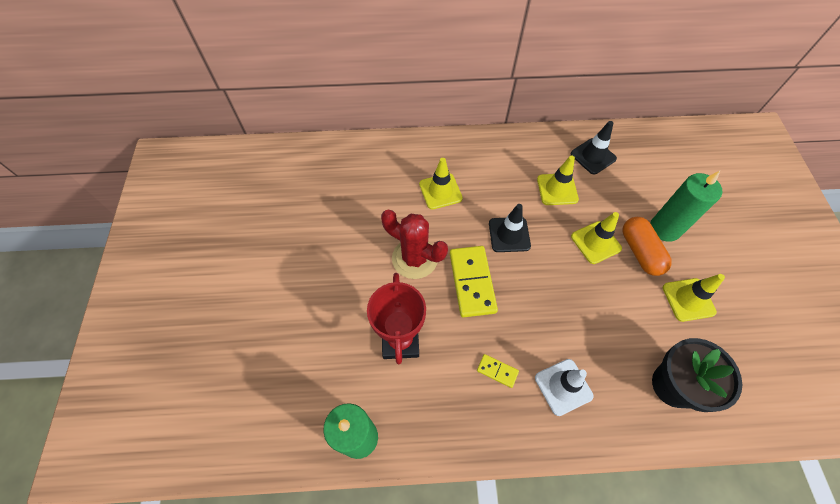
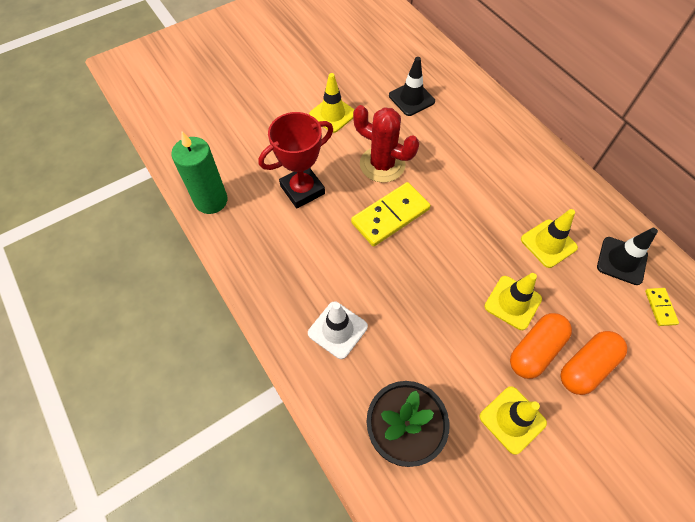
camera: 60 degrees right, 0 degrees up
red cactus [381,210,448,279] -> red cactus turned 60 degrees counterclockwise [353,105,419,183]
yellow traffic cone [419,158,463,210] -> yellow traffic cone moved to [309,73,355,133]
yellow domino [477,354,519,388] -> yellow domino moved to [645,288,679,326]
black traffic cone [489,204,531,252] -> black traffic cone moved to [389,57,435,116]
green candle [650,171,722,242] -> orange capsule [561,331,628,395]

